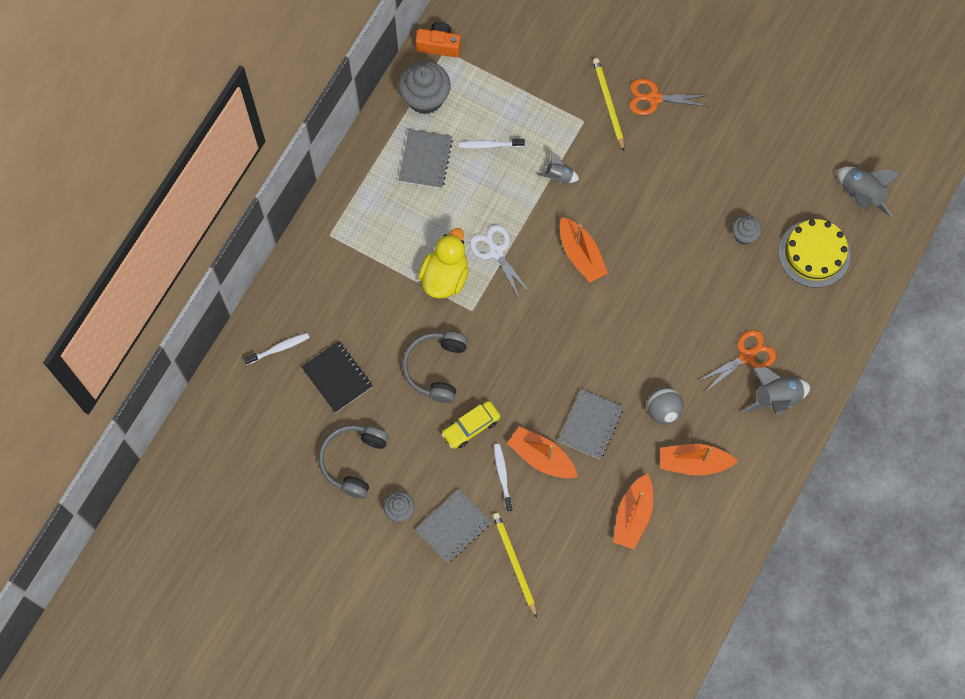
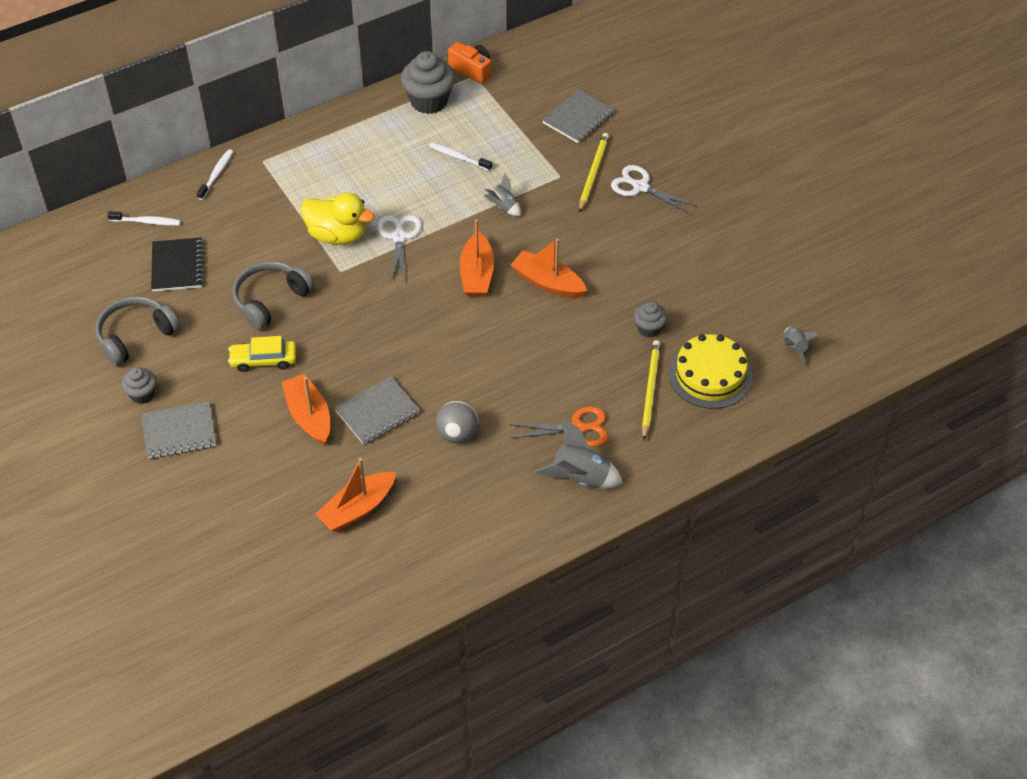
camera: 30 degrees right, 20 degrees down
grey notebook [399,129,453,189] -> grey notebook moved to [542,89,614,143]
yellow duck [418,228,468,299] -> yellow duck turned 60 degrees clockwise [301,193,375,245]
yellow pencil [493,513,537,618] -> yellow pencil moved to [642,340,661,440]
white toothbrush [494,444,513,512] -> white toothbrush moved to [197,149,234,200]
orange scissors [629,79,710,115] -> white scissors [611,165,697,214]
orange boat [660,444,738,476] -> orange boat moved to [511,239,587,298]
grey rocket [838,167,902,217] -> grey rocket [783,327,819,366], size x0.60

